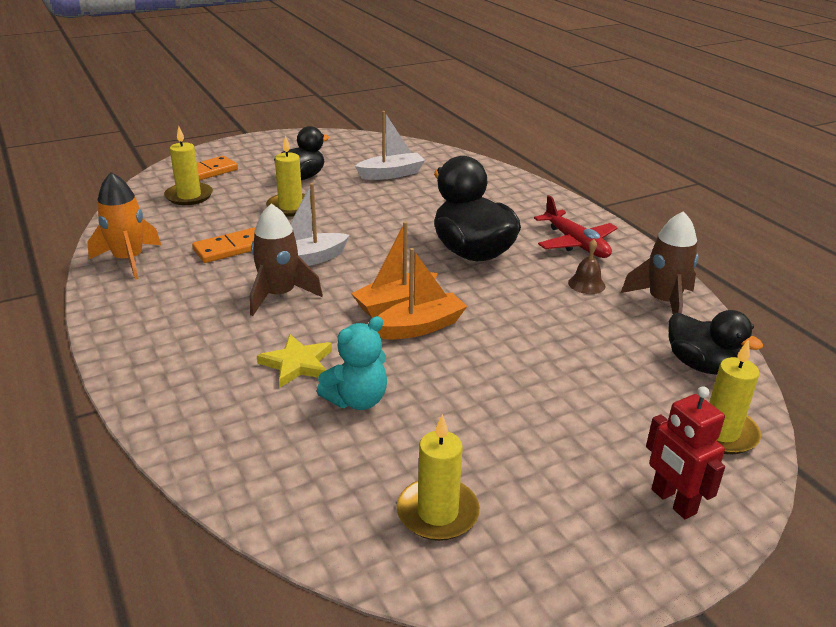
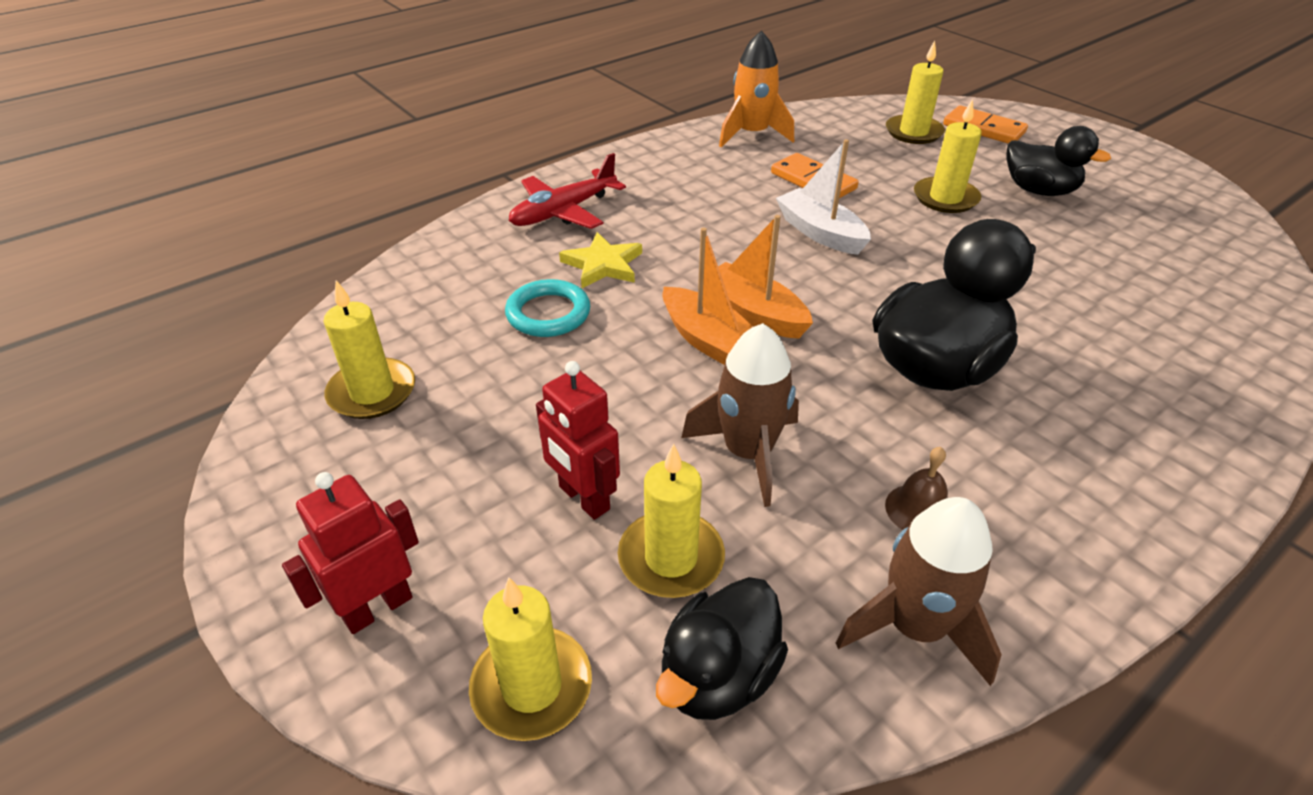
camera: 80 degrees right, 10 degrees up
brown rocket [250,203,323,316] -> brown rocket moved to [681,323,799,507]
turquoise teddy bear [317,316,387,410] -> turquoise ring [505,279,590,337]
white boat [355,111,425,180] -> none
red plane [534,195,617,258] -> red plane moved to [509,153,626,229]
none -> red robot [536,361,620,520]
none -> yellow candle [618,444,725,598]

